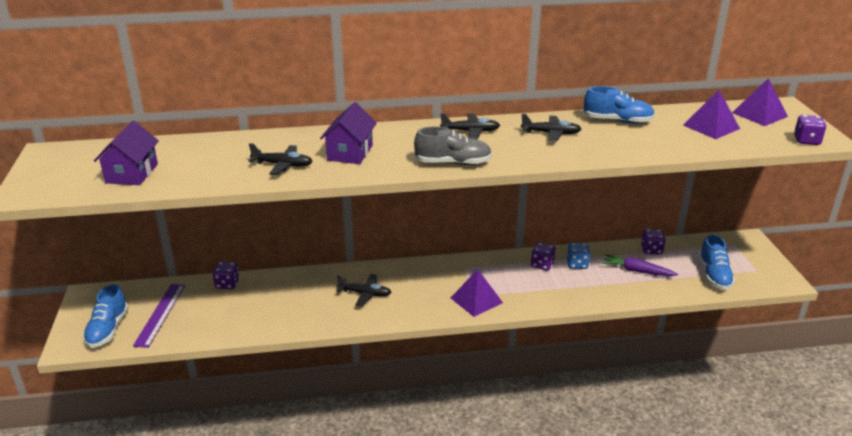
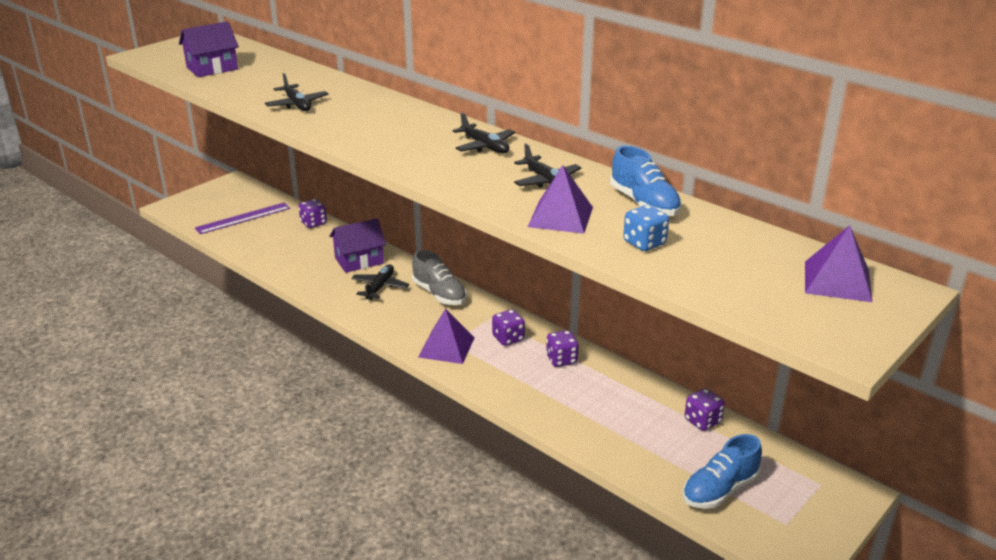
camera: 50 degrees right, 0 degrees up
blue shoe [83,284,128,348] -> none
purple house [320,102,377,164] -> purple house moved to [329,218,386,273]
black plane [336,274,392,307] -> black plane turned 135 degrees counterclockwise [351,265,409,300]
grey shoe [414,126,492,165] -> grey shoe moved to [412,250,467,305]
blue dice [567,243,590,269] -> blue dice moved to [623,205,669,251]
purple carrot [603,254,678,276] -> none
purple pyramid [683,90,740,139] -> purple pyramid moved to [528,165,593,234]
purple dice [794,115,826,145] -> purple dice moved to [492,309,525,346]

